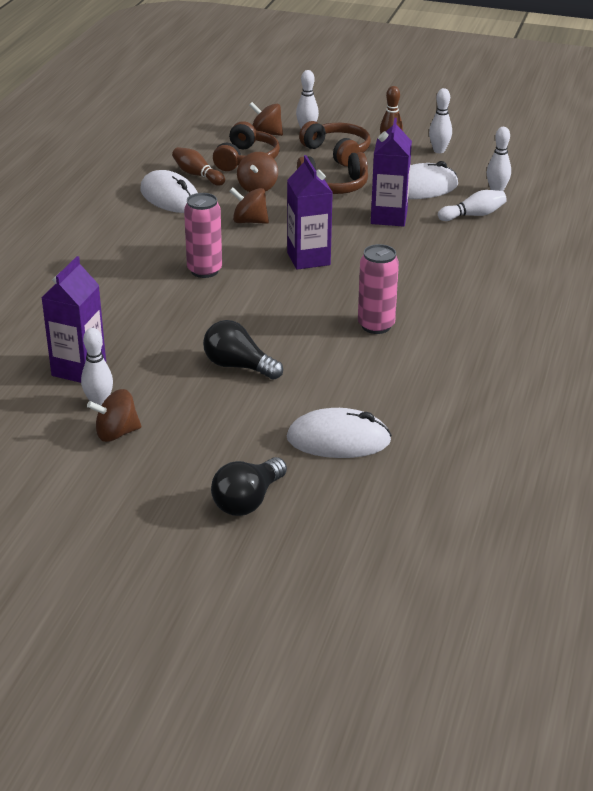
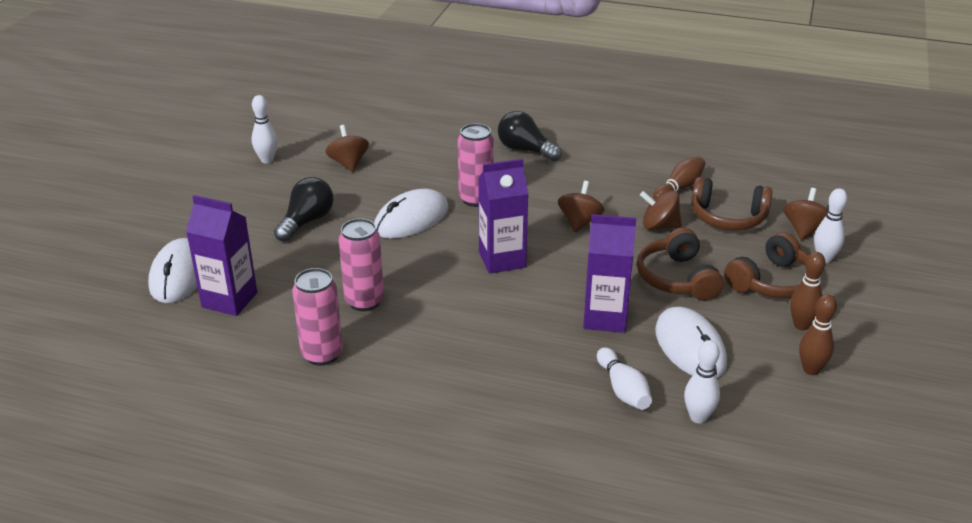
camera: 90 degrees right, 0 degrees up
purple carton [42,256,106,383] -> purple carton moved to [186,195,257,316]
brown spinning top [87,389,141,442] -> brown spinning top moved to [325,125,369,172]
white mouse [140,170,198,213] -> white mouse moved to [374,189,449,239]
black light bulb [211,457,287,516] -> black light bulb moved to [498,111,562,161]
white bowling pin [429,88,452,153] -> brown bowling pin [799,294,837,375]
none -> pink can [292,268,343,366]

